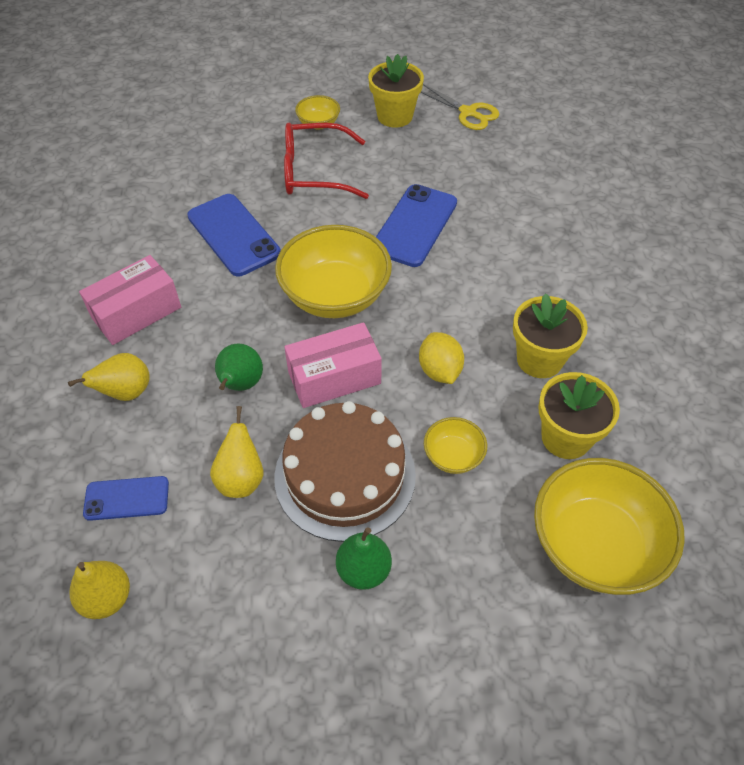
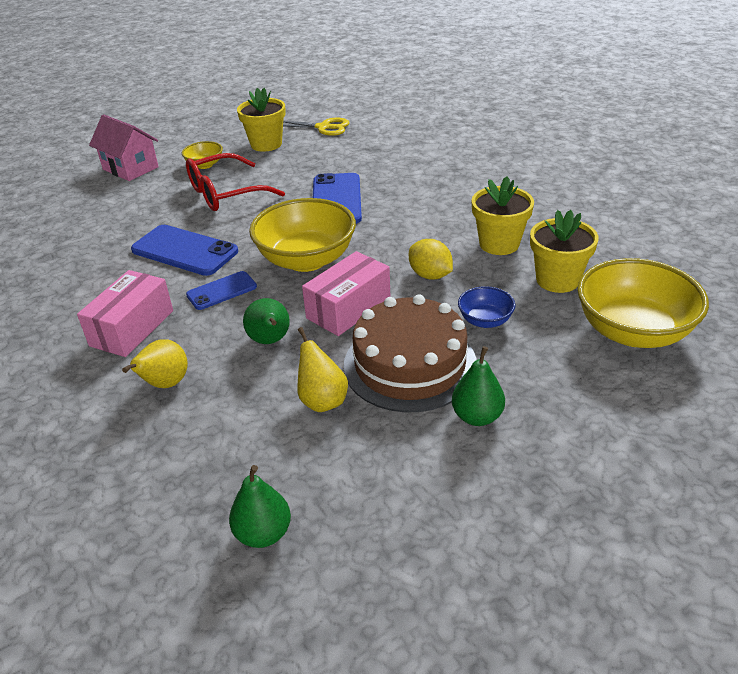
camera: 25 degrees left, 15 degrees down
yellow pear [69,561,130,619] -> green pear [229,465,291,548]
blue phone [83,476,169,521] -> blue phone moved to [186,271,257,310]
yellow bowl [424,417,487,474] -> blue bowl [458,286,516,328]
none -> pink house [89,114,159,181]

